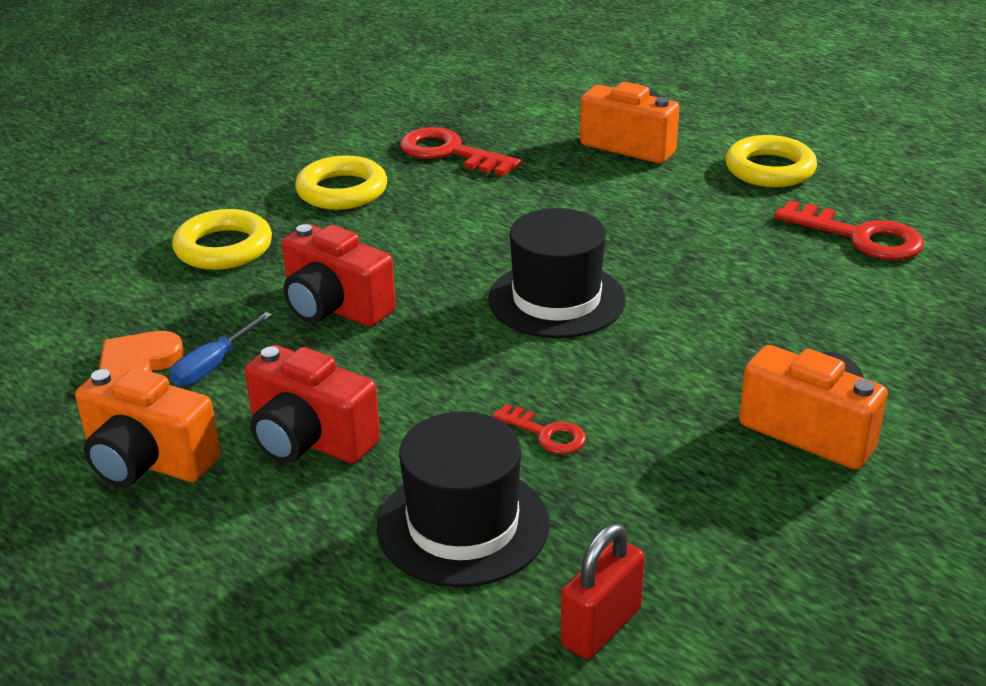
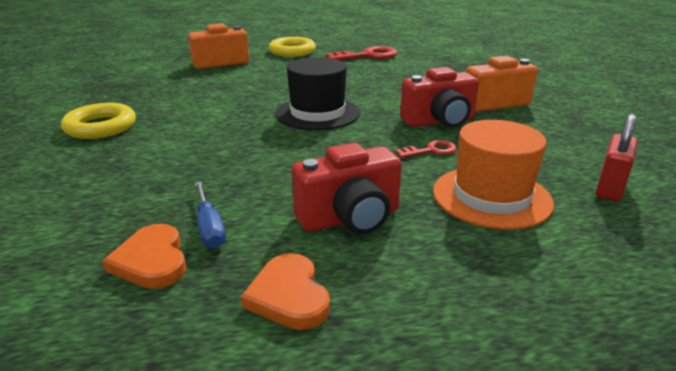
camera: 55 degrees left, 5 degrees down
orange camera [75,367,221,487] -> orange heart [241,253,330,330]
yellow ring [172,209,272,270] -> none
red camera [282,224,396,327] -> red camera moved to [400,67,479,128]
black hat [377,411,550,587] -> orange hat [433,120,554,230]
red key [400,127,521,176] -> none
red padlock [560,524,645,659] -> red padlock turned 45 degrees clockwise [596,114,637,202]

